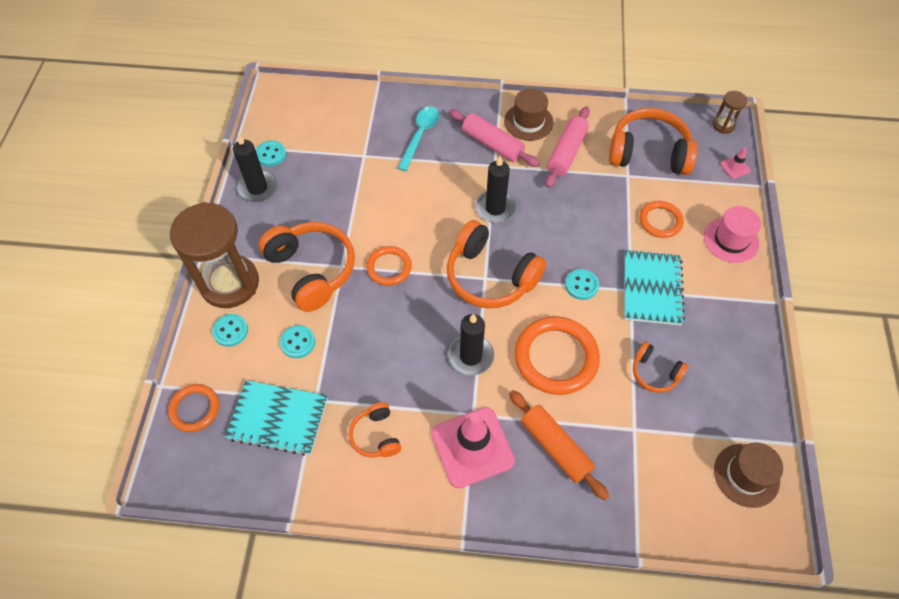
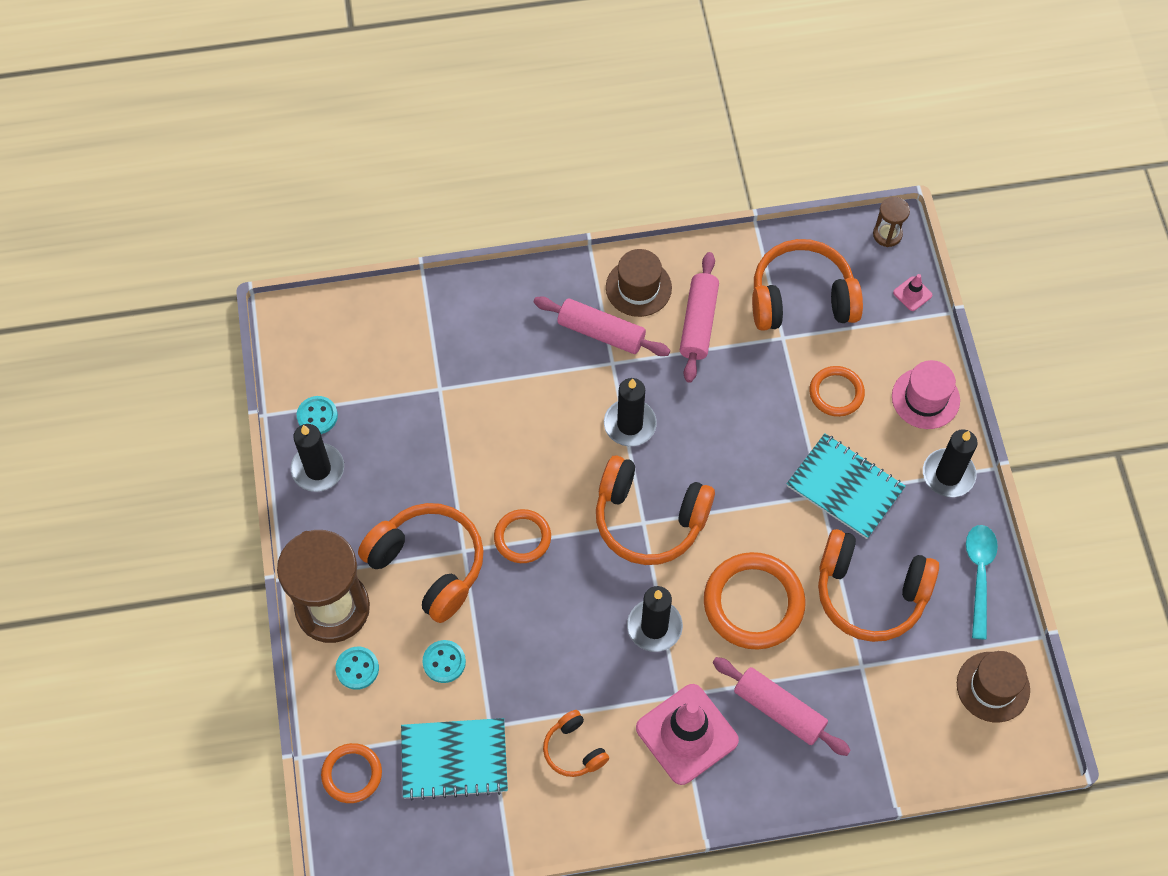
camera: 15 degrees left, 5 degrees up
turquoise spoon [397,106,439,171] -> turquoise spoon moved to [966,525,998,640]
orange rolling pin [509,390,609,500] -> pink rolling pin [712,657,851,756]
turquoise button [565,269,599,300] -> none
turquoise notebook [624,250,685,326] -> turquoise notebook turned 45 degrees counterclockwise [787,433,906,539]
orange headphones [633,342,688,393] -> orange headphones [818,529,939,642], size x1.92
none -> black candle [923,429,978,497]

